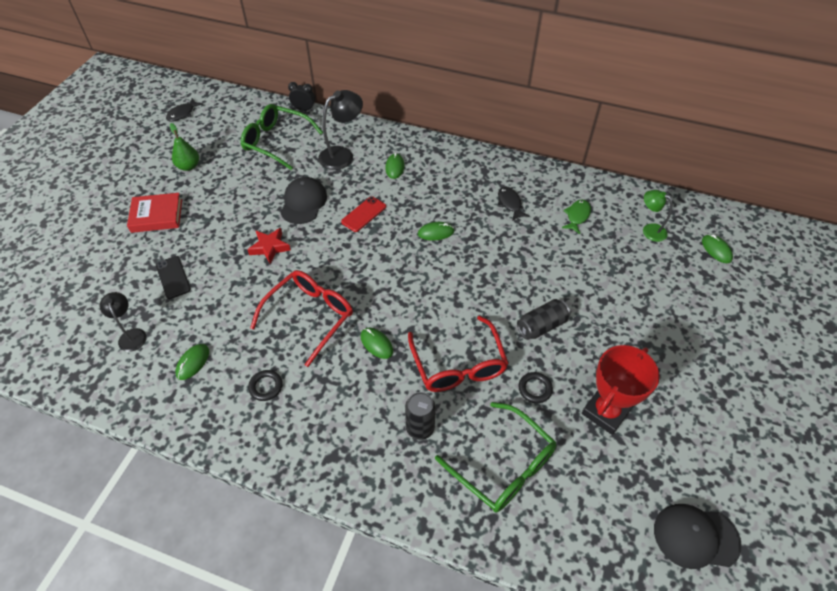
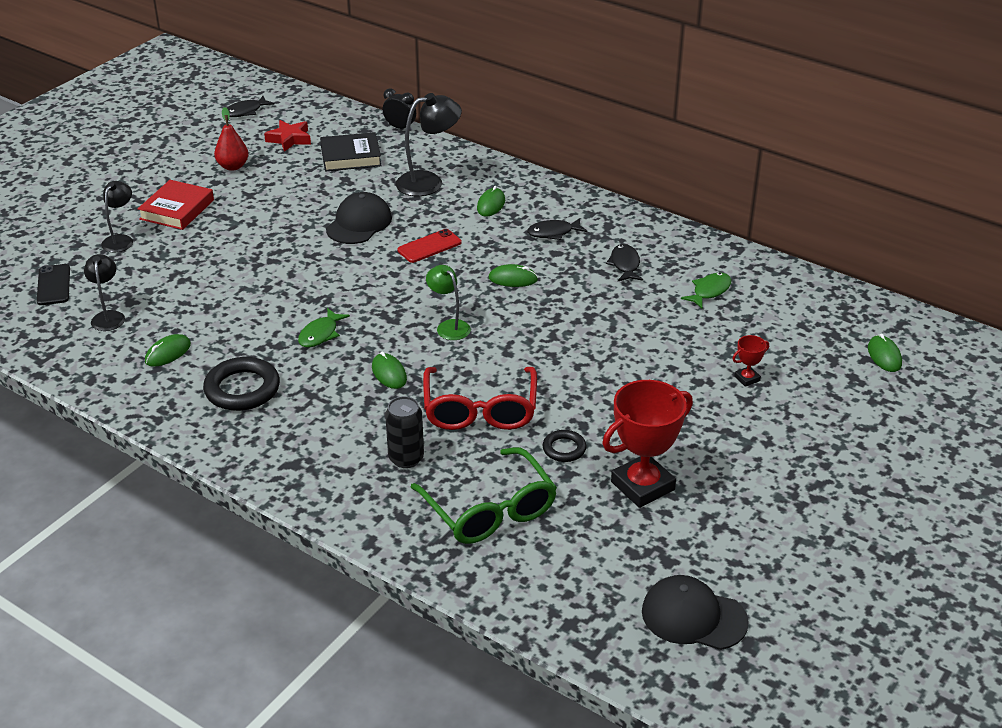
camera: 15 degrees right, 15 degrees down
red book [127,193,182,233] -> red book turned 75 degrees counterclockwise [138,180,214,230]
black phone [156,256,191,299] -> black phone moved to [37,264,70,305]
green pear [170,123,199,171] -> red pear [214,107,249,171]
green glasses [241,104,323,170] -> black book [320,132,382,172]
red star [247,228,291,264] -> red star moved to [264,120,311,152]
black ring [248,370,283,401] -> black ring [203,357,280,411], size x1.81
red glasses [250,270,353,367] -> green fish [298,308,350,348]
black can [517,299,570,340] -> none
green lamp [643,190,672,242] -> green lamp moved to [426,265,471,340]
none -> black lamp [101,181,133,253]
none -> black fish [527,218,587,240]
none -> red trophy [732,335,769,387]

